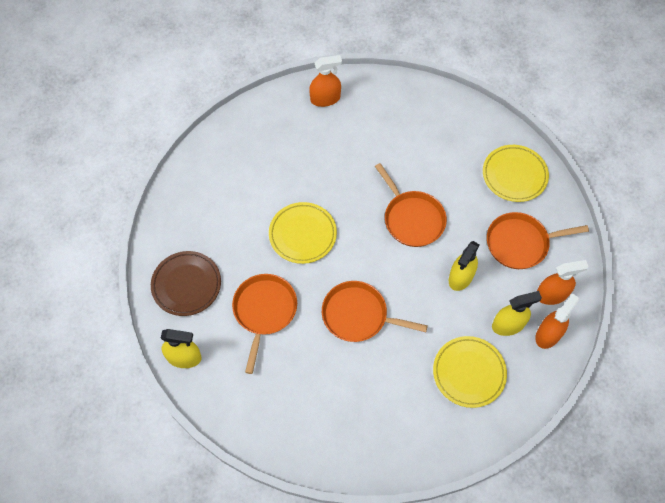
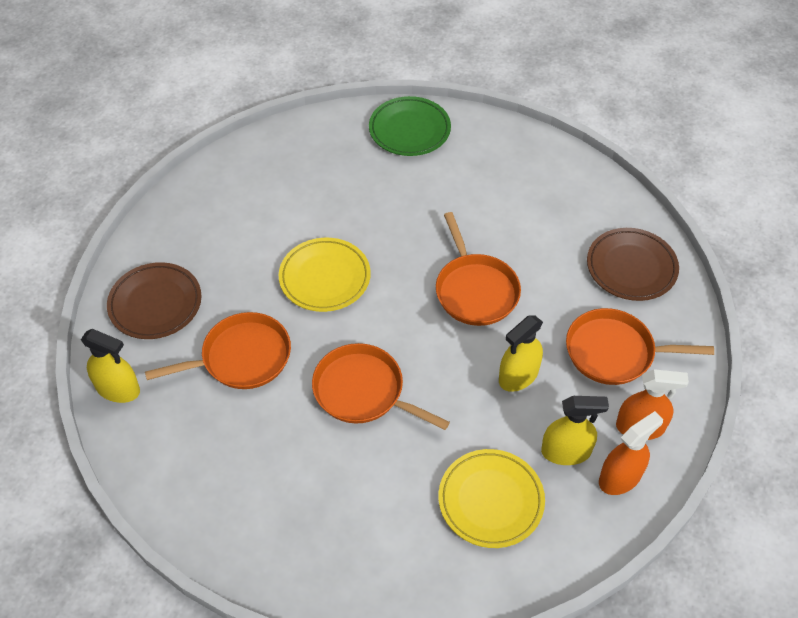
camera: 15 degrees right, 10 degrees down
orange pan [232,274,297,374] -> orange pan turned 45 degrees clockwise [145,312,291,389]
orange spray bottle [309,55,342,107] -> green plate [369,96,451,156]
yellow plate [483,145,549,202] -> brown plate [587,228,679,301]

